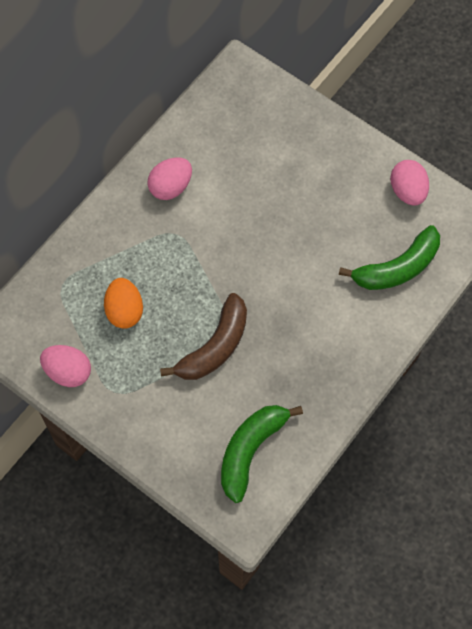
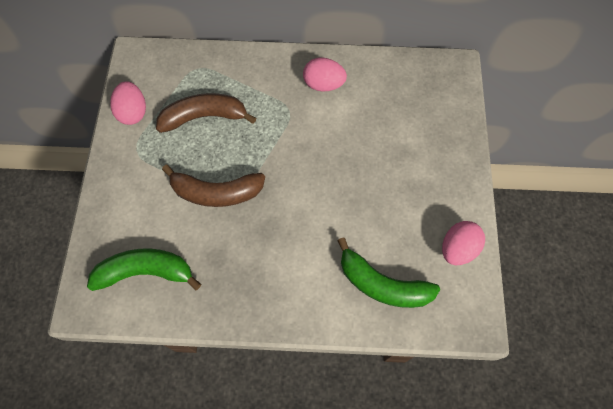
camera: 55 degrees right, 0 degrees up
orange egg [104,278,143,329] -> brown banana [156,93,256,133]

